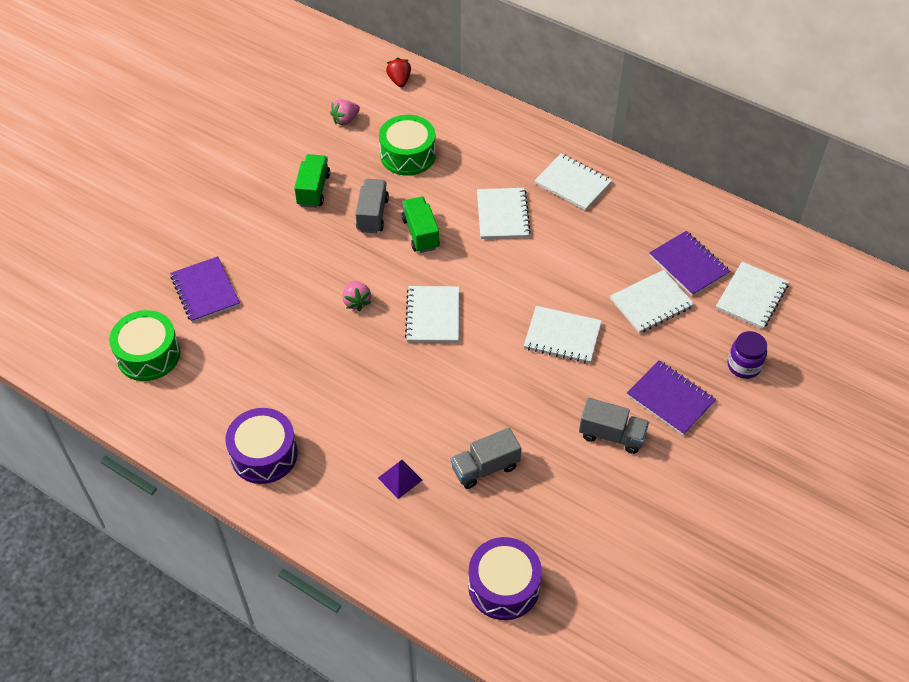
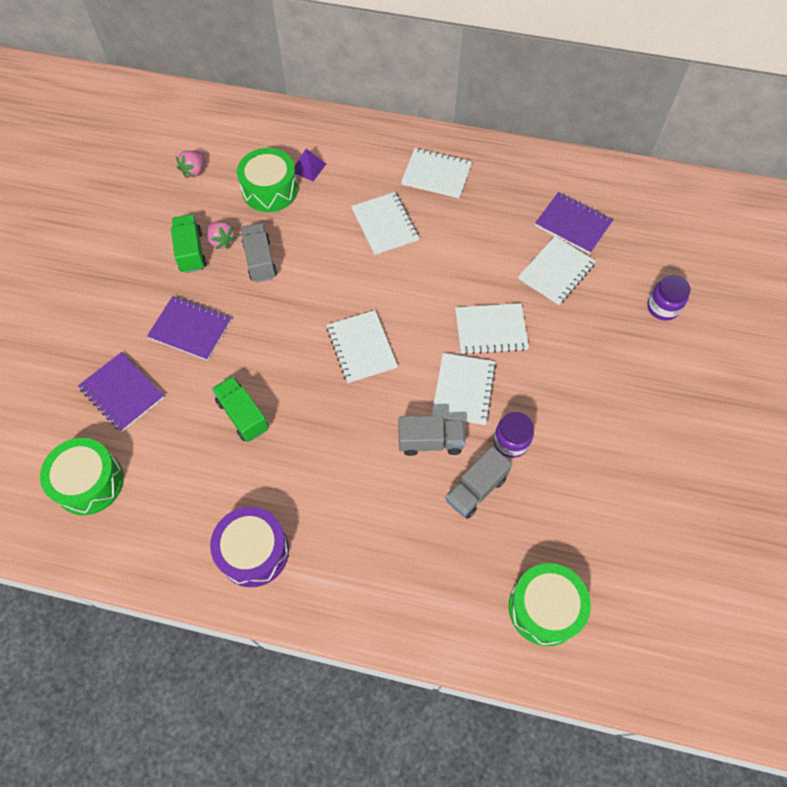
camera: 20 degrees left, 10 degrees up
pink strawberry [342,281,372,311] -> pink strawberry moved to [207,221,237,249]
purple pyramid [378,460,422,499] -> purple pyramid moved to [295,149,326,181]
red strawberry [386,58,411,87] -> none
green truck [402,197,440,253] -> green truck moved to [212,376,269,442]
purple drum [468,537,542,620] -> green drum [509,563,591,647]
grey truck [579,398,649,454] -> grey truck moved to [399,416,466,456]
purple notebook [627,360,716,435] -> purple notebook moved to [147,296,232,361]
white notebook [716,262,789,329] -> white notebook moved to [432,353,496,425]
none -> purple jar [494,412,534,458]

